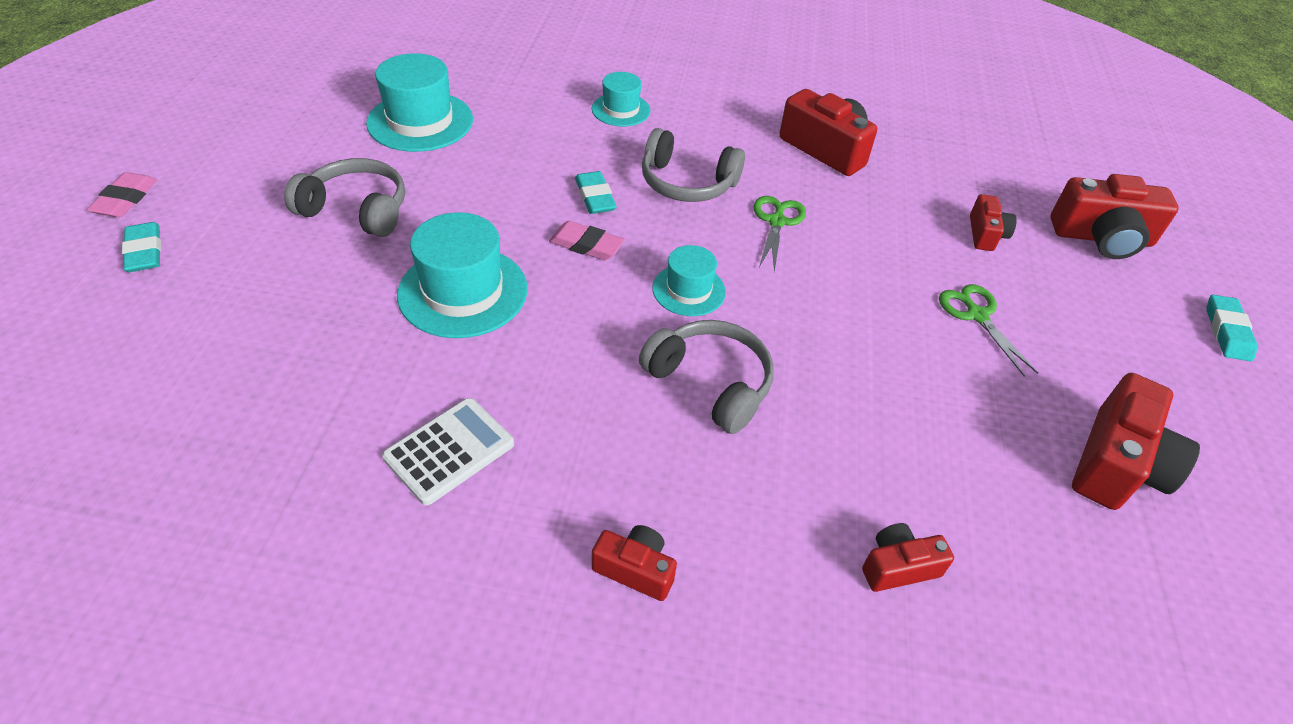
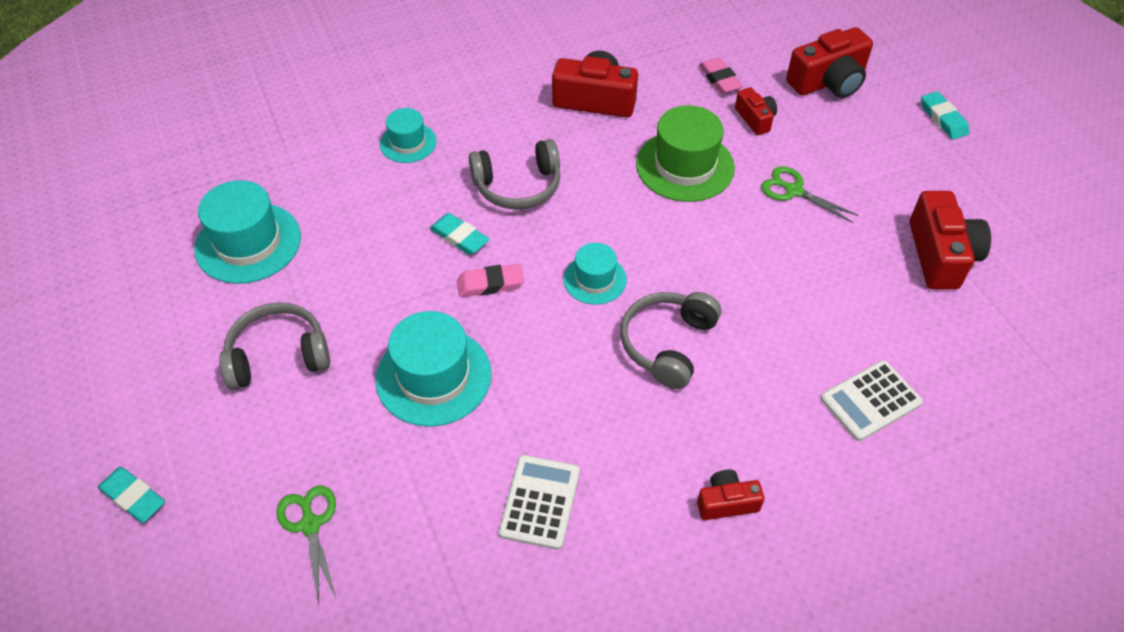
camera: 30 degrees left, 5 degrees up
pink eraser [87,172,157,217] -> pink eraser moved to [699,57,743,94]
grey headphones [639,320,774,434] -> grey headphones turned 75 degrees counterclockwise [620,292,721,389]
green scissors [754,196,806,272] -> green scissors moved to [276,485,336,604]
red camera [862,523,954,592] -> white calculator [821,360,923,441]
none -> green hat [636,105,735,202]

